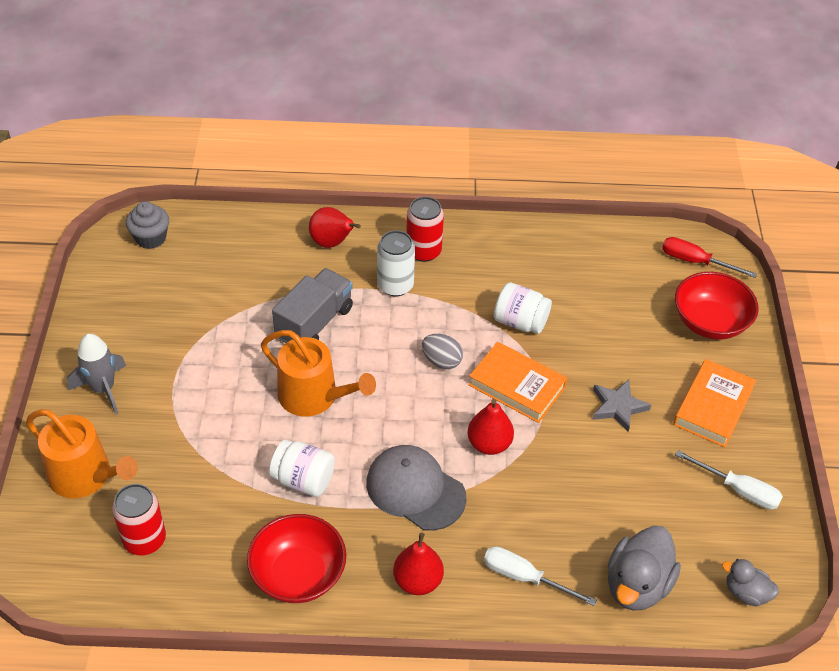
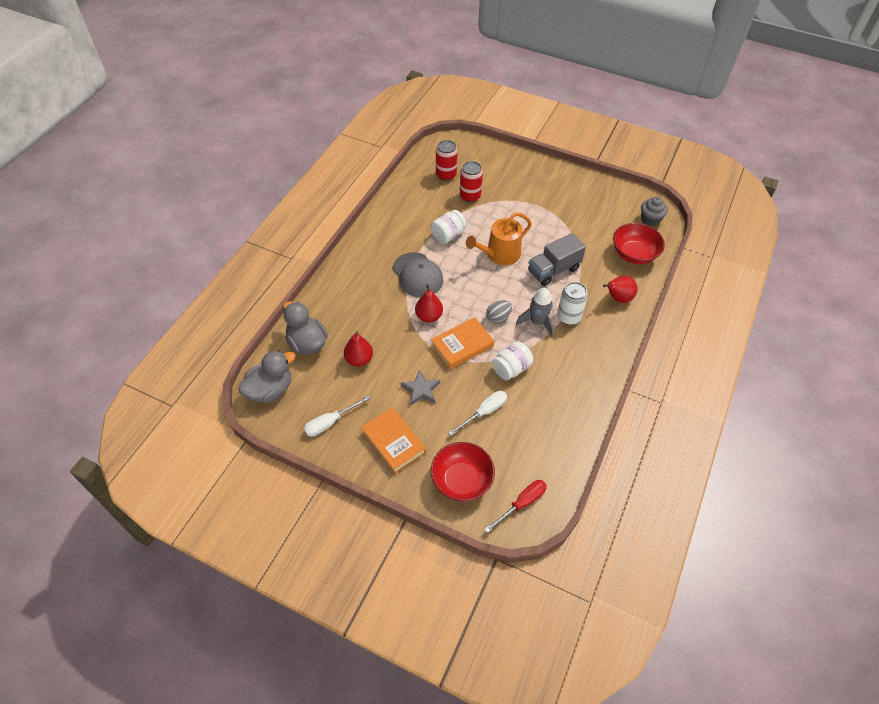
camera: 115 degrees right, 5 degrees up
orange watering can [26,409,138,498] -> none
grey rocket [67,334,126,414] -> grey rocket moved to [516,288,554,337]
red bowl [247,514,346,603] -> red bowl moved to [613,223,665,264]
grey truck [272,268,353,343] -> grey truck turned 90 degrees clockwise [528,233,586,286]
grey cap [366,445,466,531] -> grey cap turned 90 degrees clockwise [393,252,443,297]
red pear [393,533,444,595] -> red pear moved to [344,331,373,367]
red can [406,197,444,262] -> red can moved to [460,161,483,202]
white screwdriver [484,546,597,606] -> white screwdriver moved to [448,391,507,436]
grey duck [722,559,779,607] -> grey duck [238,350,296,403], size x1.76

